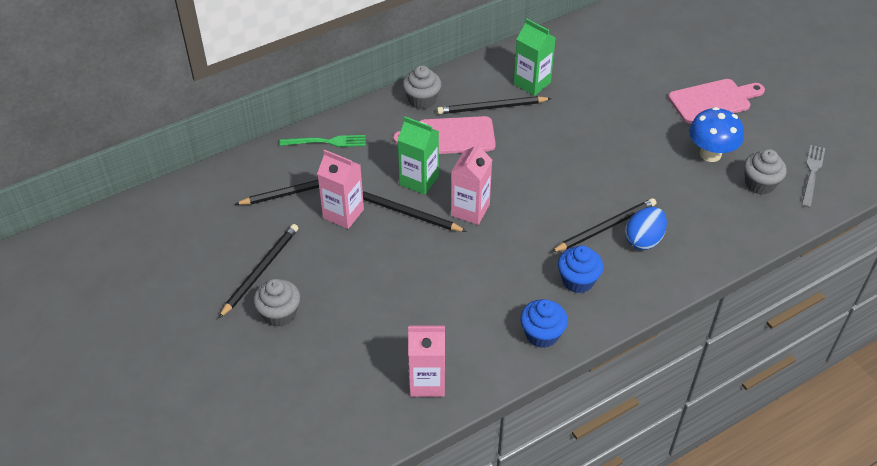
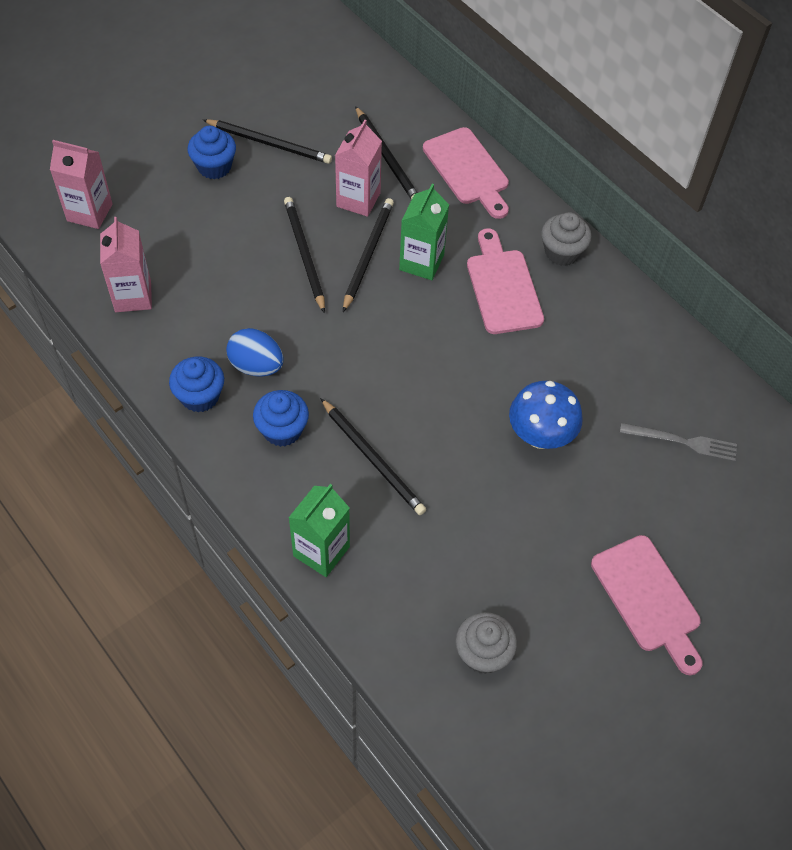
camera: 80 degrees right, 10 degrees up
grey cupcake [253,279,300,327] -> blue cupcake [188,126,236,179]
green fork [279,135,366,147] -> pink cutting board [423,127,509,219]
black pencil [437,96,552,114] -> black pencil moved to [284,197,325,313]
pink carton [451,142,492,225] -> pink carton moved to [50,140,113,229]
green carton [514,18,556,96] -> green carton moved to [289,484,350,577]
blue egg [625,207,667,250] -> blue egg moved to [226,328,283,377]
blue mushroom [689,107,744,162] -> blue mushroom moved to [509,381,583,449]
grey fork [802,145,825,208] -> grey fork moved to [620,423,737,462]

